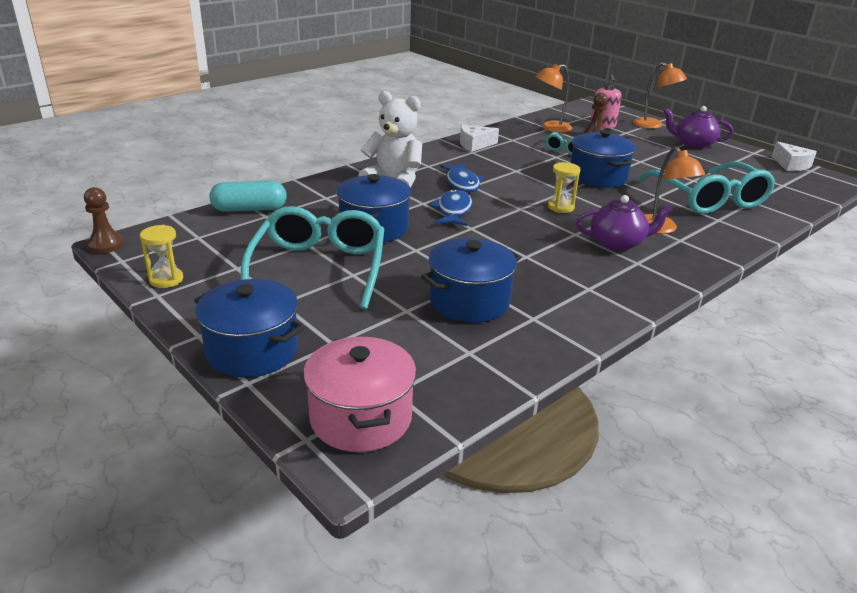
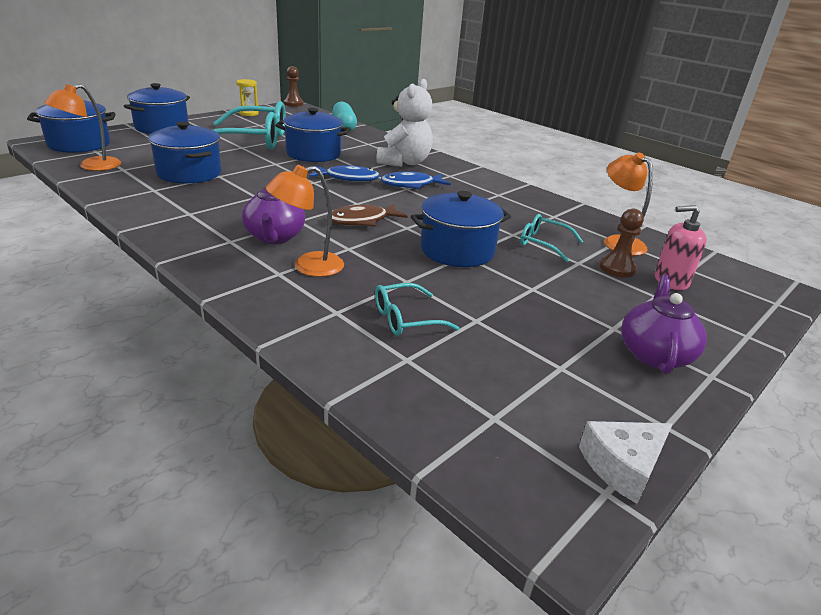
camera: 85 degrees right, 0 degrees up
pink pot [303,336,416,452] -> blue pot [27,100,116,153]
white cheese [460,125,499,152] -> none
yellow hourglass [548,162,580,213] -> brown fish [327,203,408,226]
orange lamp [633,62,687,129] -> orange lamp moved to [44,84,121,171]
turquoise glasses [638,162,775,214] -> turquoise glasses [375,283,459,336], size x0.48

